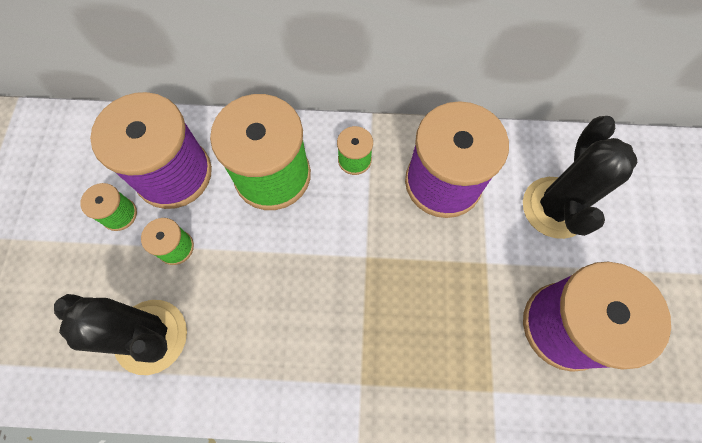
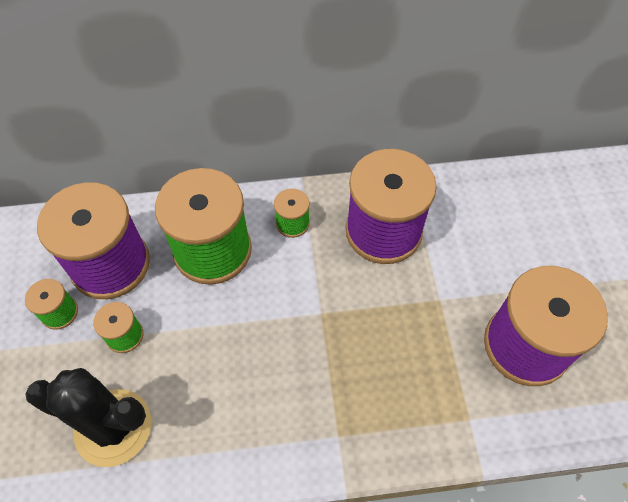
camera: 10 degrees left, 10 degrees down
black cactus [523,116,637,239] -> none

